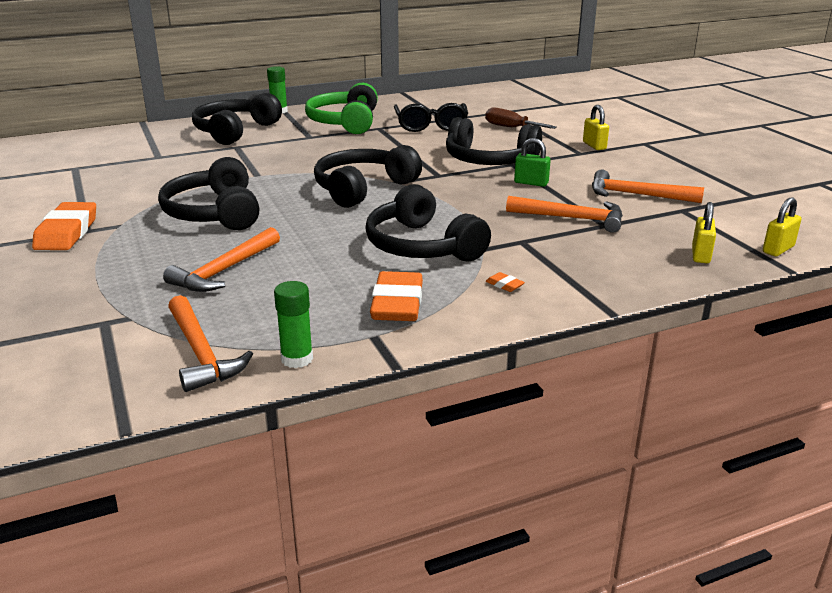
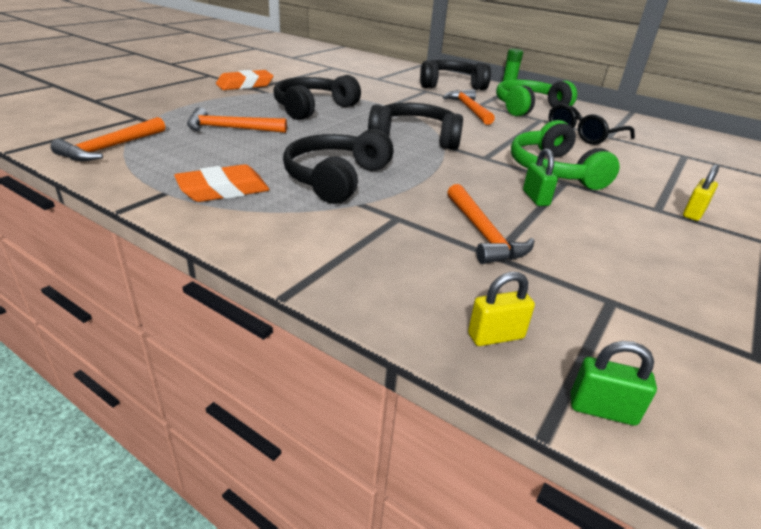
camera: 55 degrees right, 5 degrees up
green glue stick [274,281,313,368] -> none
black headphones [446,117,542,165] -> green headphones [511,120,620,190]
brown screwdriver [485,107,557,129] -> none
orange eraser [486,272,525,292] -> none
orange hammer [592,169,704,203] -> orange hammer moved to [443,89,495,125]
yellow padlock [763,197,801,256] -> green padlock [571,341,657,426]

